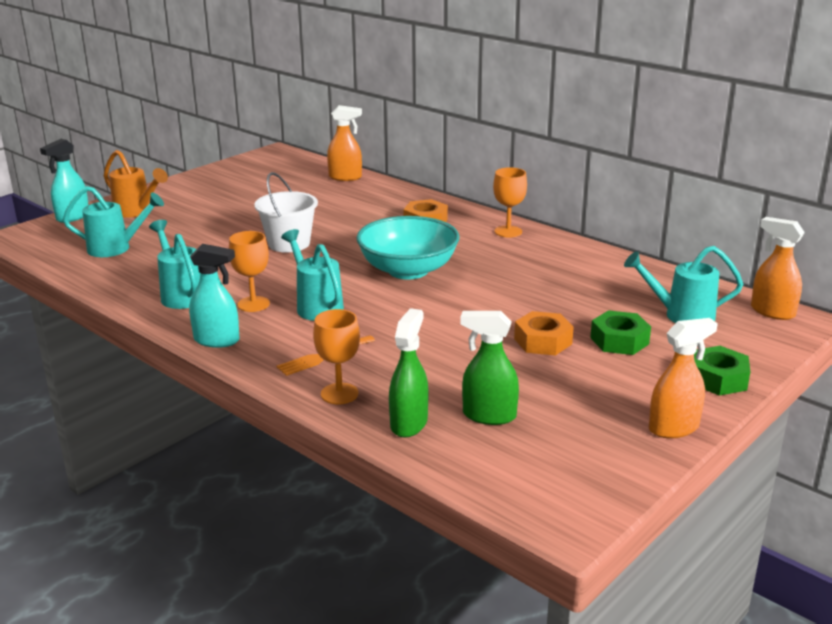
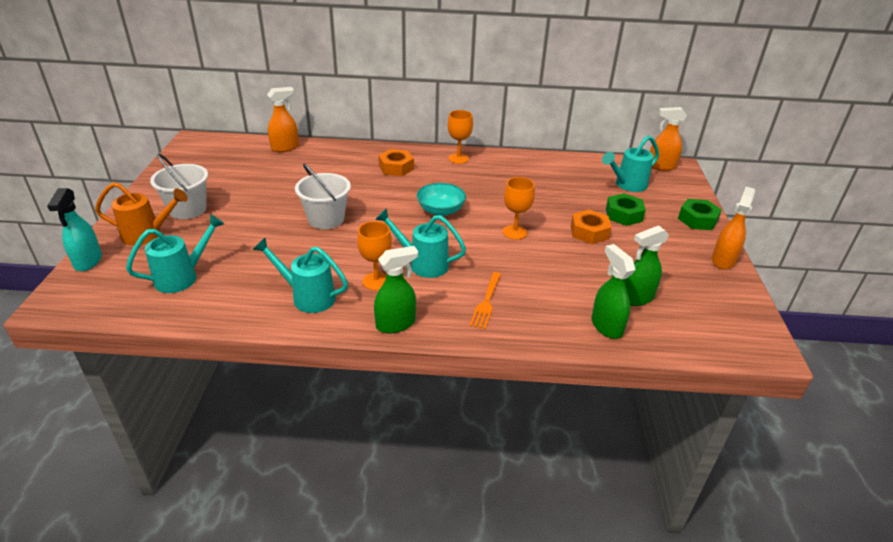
camera: 40 degrees left, 10 degrees up
turquoise spray bottle [189,244,240,348] -> green spray bottle [374,246,418,333]
orange goblet [313,309,360,404] -> orange goblet moved to [503,177,535,240]
turquoise bowl [356,216,460,280] -> turquoise bowl [417,183,466,216], size x0.61
none -> white bucket [150,154,208,219]

